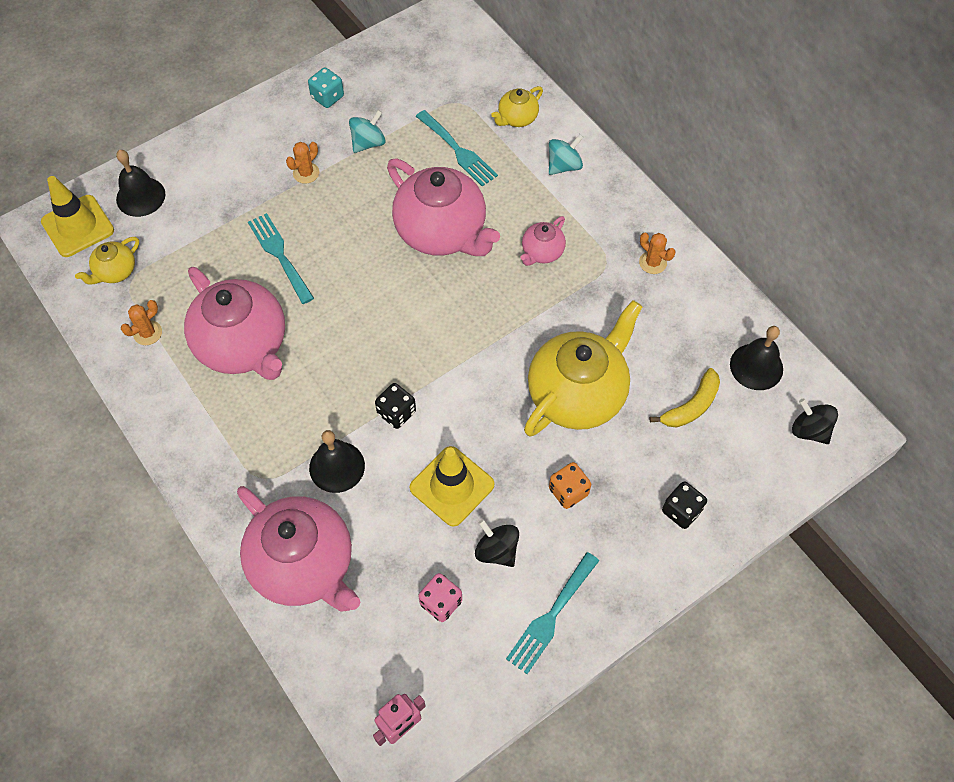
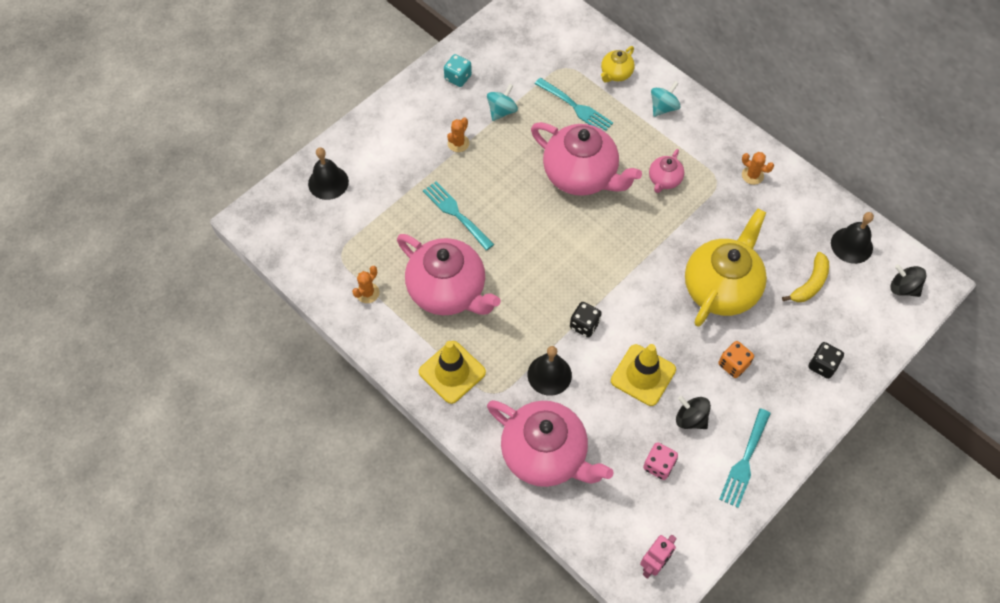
camera: 10 degrees left, 0 degrees up
yellow traffic cone [41,176,114,257] -> yellow traffic cone moved to [419,341,486,404]
yellow teapot [75,237,139,285] -> none

